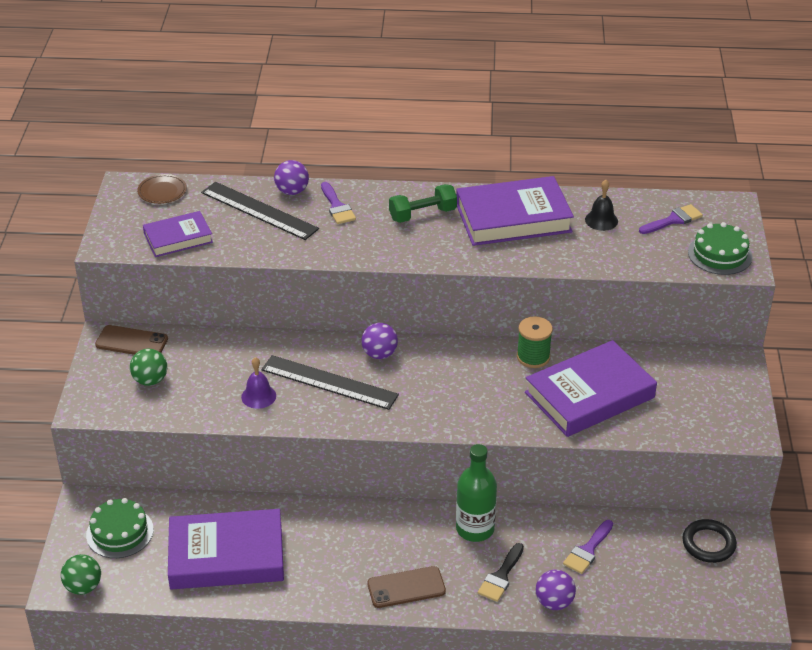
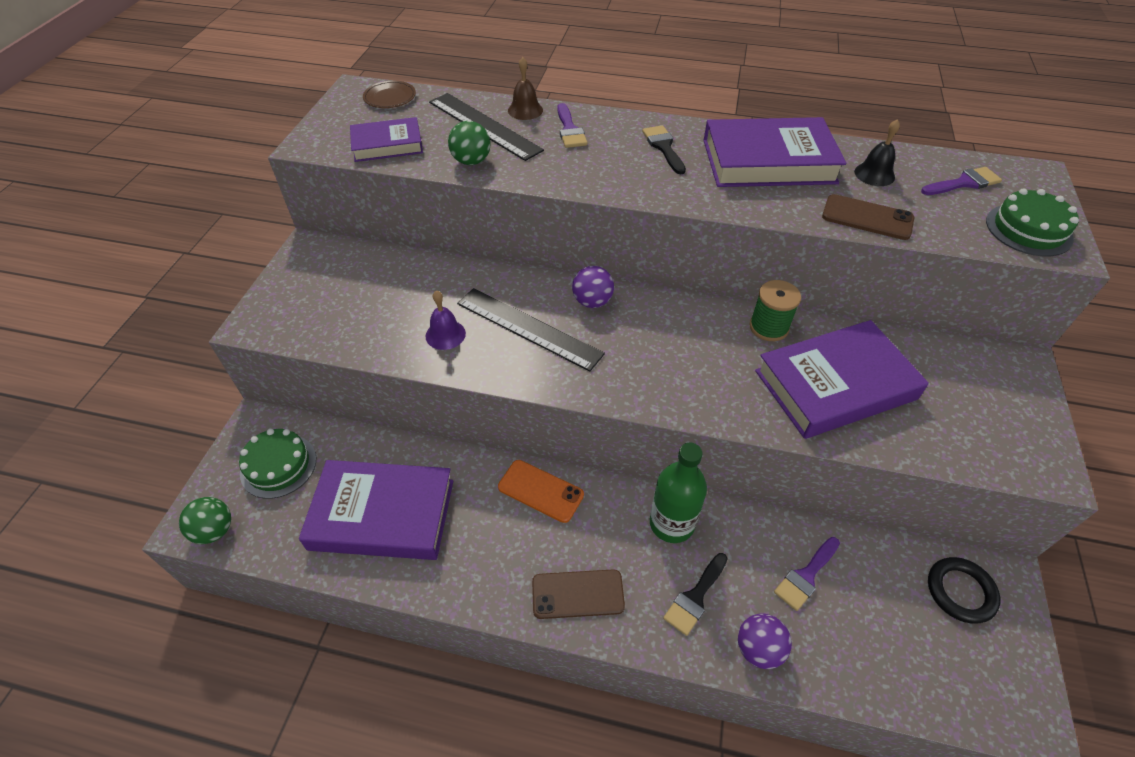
camera: 10 degrees right, 10 degrees up
brown phone [95,325,168,355] -> brown phone moved to [822,194,915,240]
green ball [130,349,167,386] -> green ball moved to [448,121,490,165]
purple ball [274,160,309,195] -> brown bell [508,57,543,120]
green dumbbell [389,184,457,223] -> black brush [642,125,686,175]
none -> orange phone [498,460,584,523]

